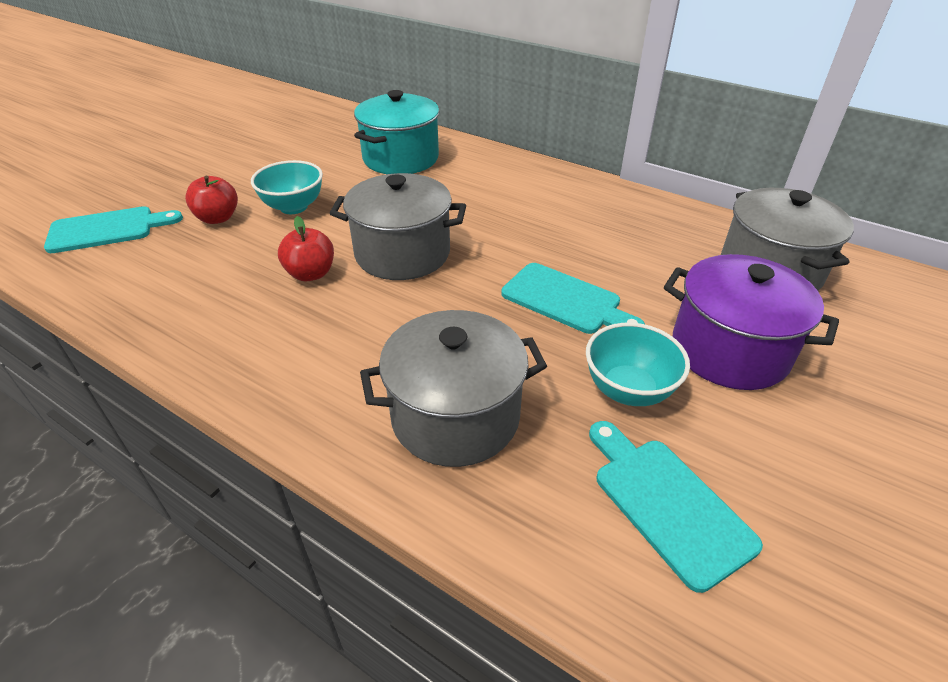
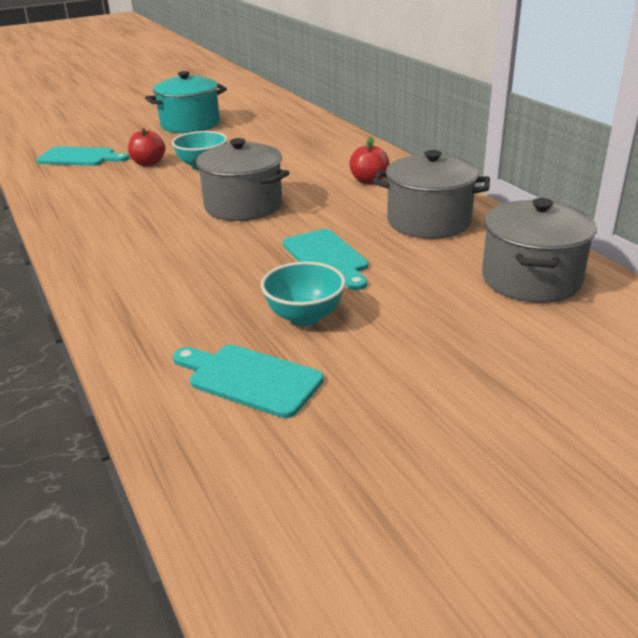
camera: 30 degrees right, 10 degrees down
red apple [278,216,334,281] -> red apple moved to [349,137,390,184]
turquoise pot [354,90,440,174] -> turquoise pot moved to [145,71,227,133]
grey pot [360,310,547,467] -> grey pot moved to [373,150,490,239]
turquoise cutting board [589,421,763,593] -> turquoise cutting board turned 60 degrees counterclockwise [173,345,324,418]
purple pot [664,254,839,390] -> none

